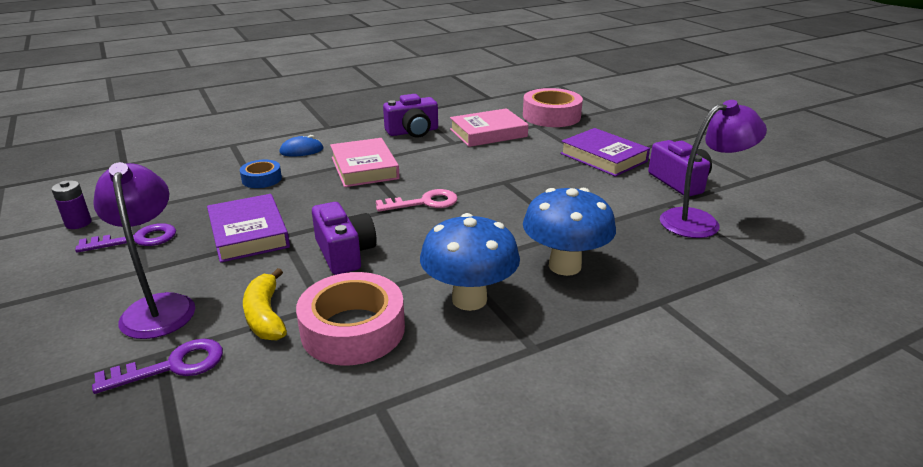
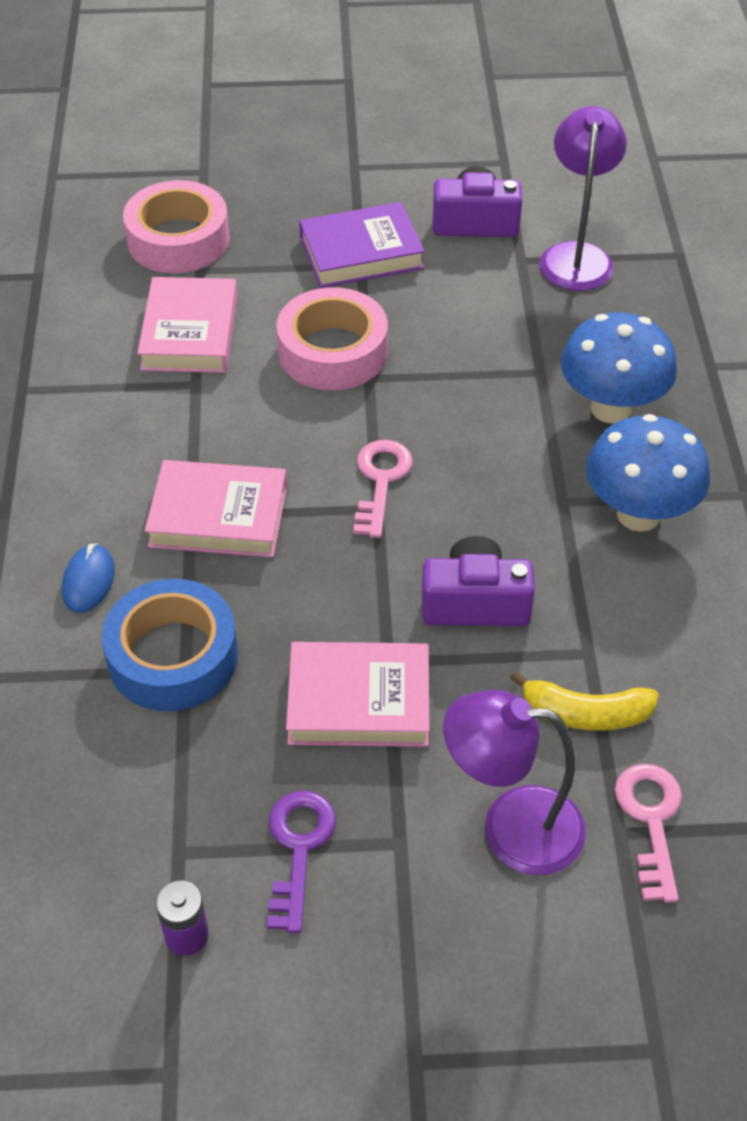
camera: 65 degrees left, 20 degrees up
purple key [92,339,223,394] -> pink key [615,764,682,903]
purple book [207,194,290,263] -> pink book [286,642,429,747]
blue tape [240,160,282,188] -> blue tape [102,579,238,711], size x1.85
pink tape [296,272,405,365] -> pink tape moved to [276,287,388,390]
purple camera [383,94,438,138] -> none

